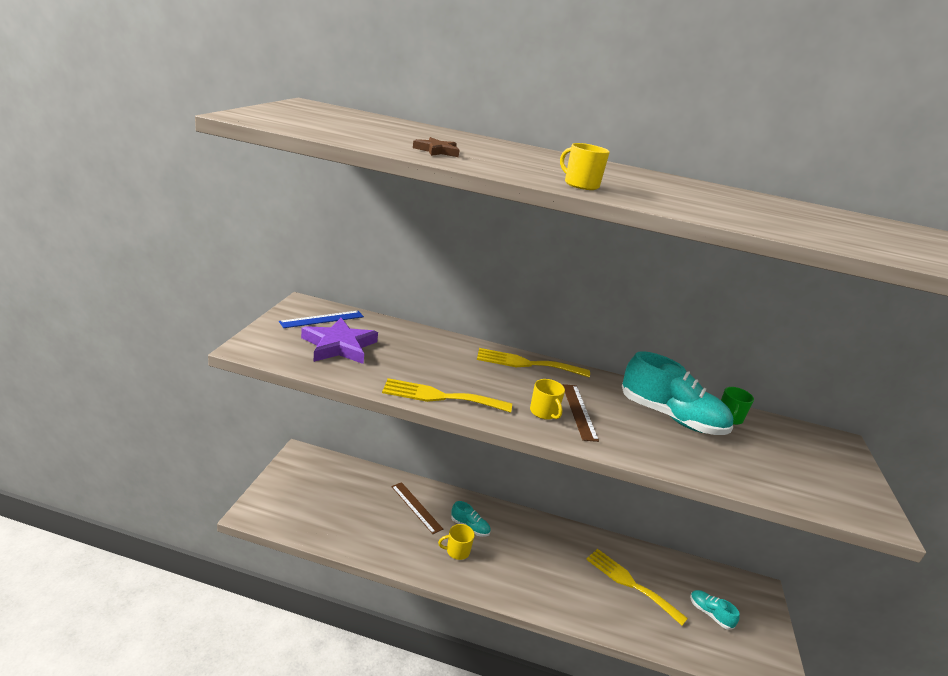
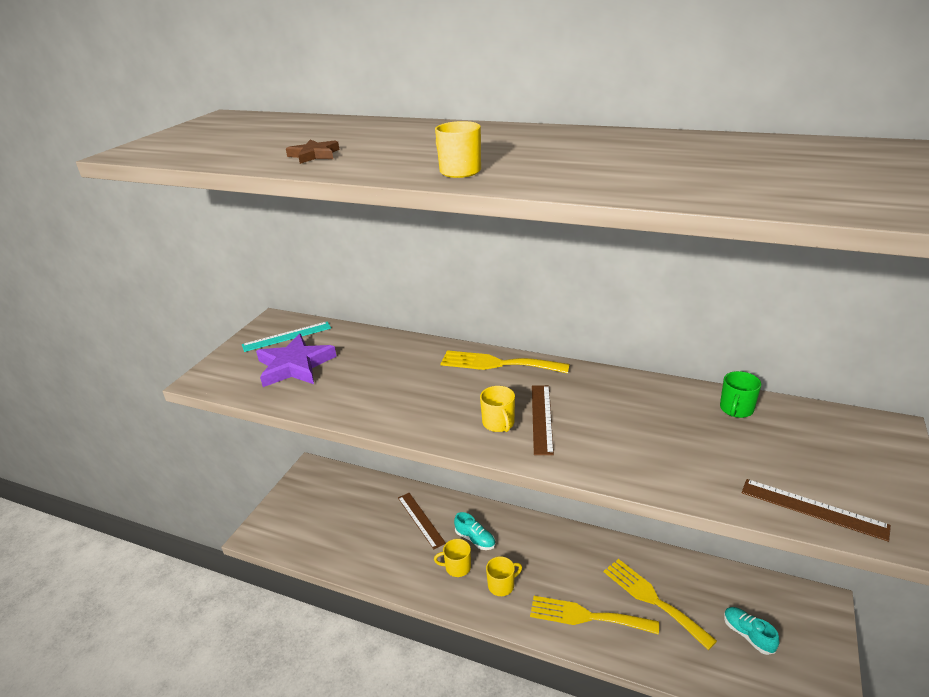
camera: 15 degrees right, 5 degrees up
blue ruler [279,311,364,328] -> turquoise ruler [242,321,331,352]
yellow fork [382,378,512,413] -> yellow fork moved to [530,596,659,635]
turquoise shoe [622,351,733,435] -> none
none -> yellow mug [486,556,522,596]
none -> brown ruler [742,479,891,542]

